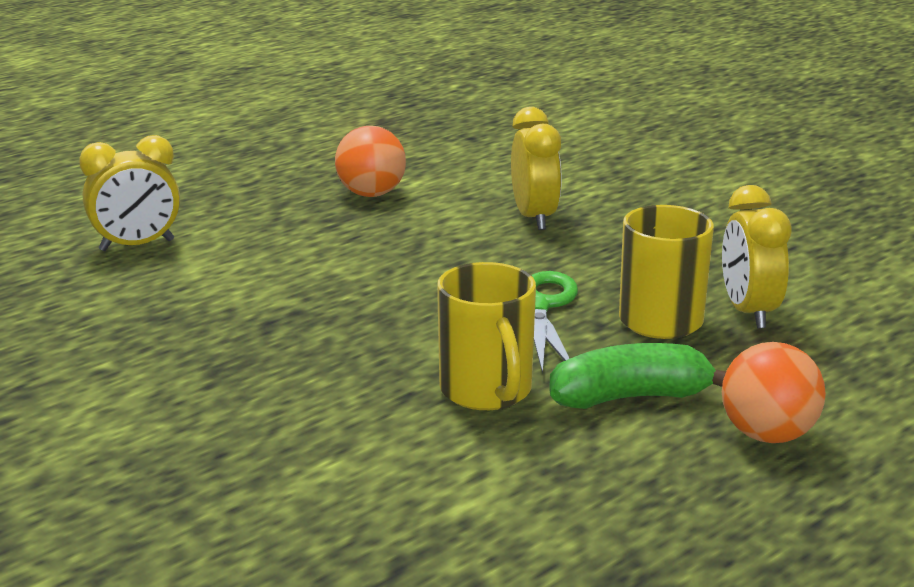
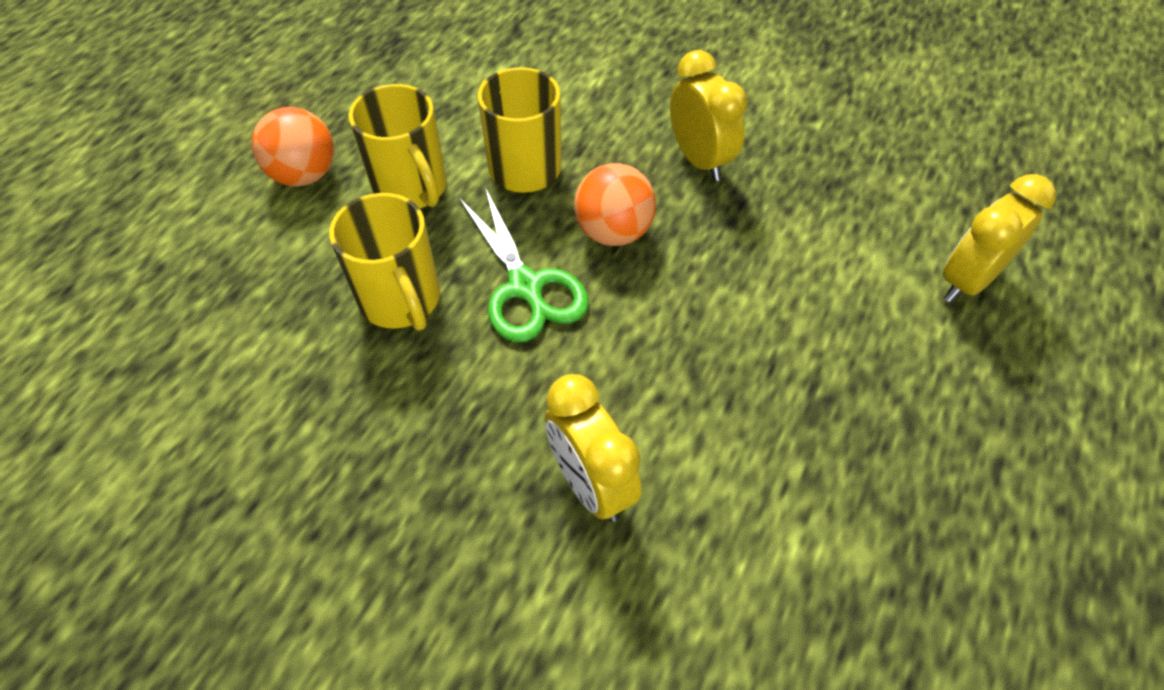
camera: 160 degrees right, 30 degrees up
orange ball [335,126,406,197] -> orange ball moved to [574,163,656,246]
green banana [549,343,726,409] -> yellow mug [348,84,447,209]
yellow clock [722,185,792,329] -> yellow clock moved to [670,50,748,181]

